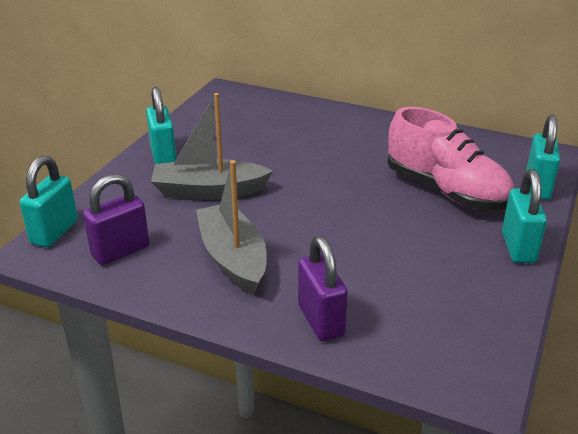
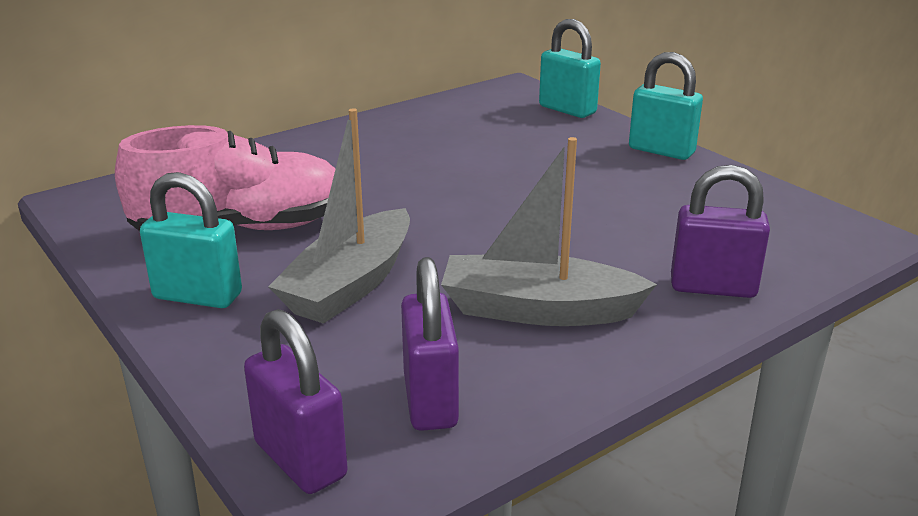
camera: 60 degrees left, 5 degrees down
turquoise padlock [20,155,78,247] -> purple padlock [244,309,348,494]
pink shoe [388,107,514,210] -> pink shoe moved to [115,125,335,231]

